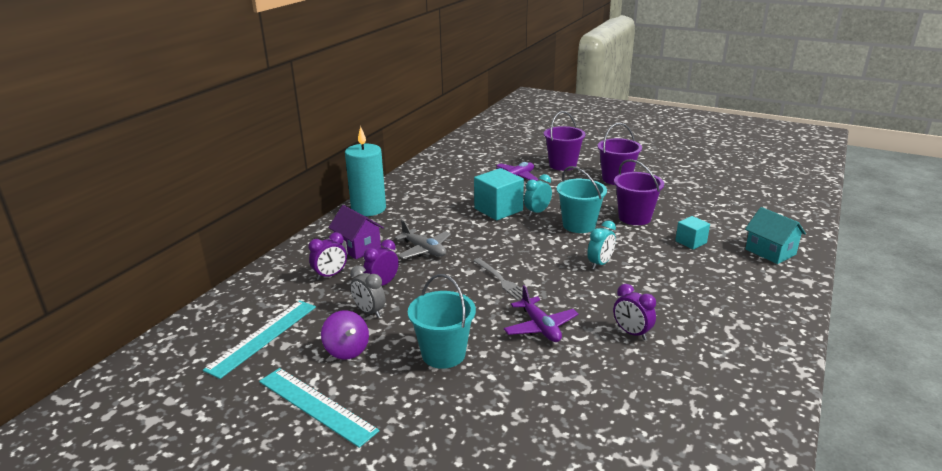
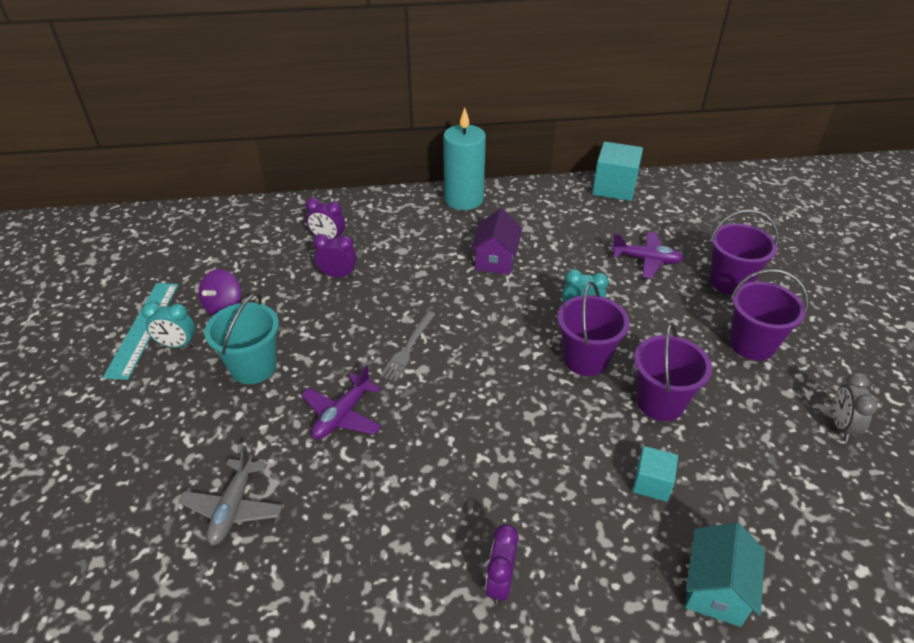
camera: 55 degrees right, 15 degrees up
turquoise ruler [203,300,316,379] -> none
purple house [328,205,384,259] -> purple house moved to [471,209,522,275]
grey clock [350,265,385,318] -> grey clock moved to [833,372,878,442]
grey plane [395,220,451,259] -> grey plane moved to [178,446,283,545]
turquoise cube [474,168,524,220] -> turquoise cube moved to [592,142,643,201]
turquoise bucket [556,166,607,233] -> purple bucket [557,282,630,376]
turquoise clock [587,220,616,269] -> turquoise clock moved to [142,302,195,348]
purple clock [613,284,656,340] -> purple clock moved to [485,524,519,605]

